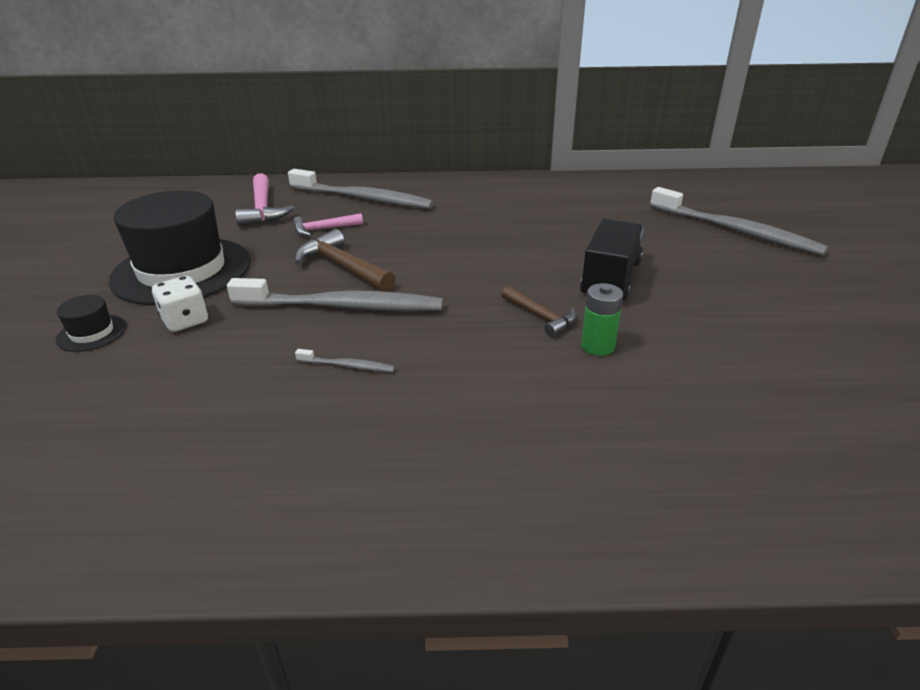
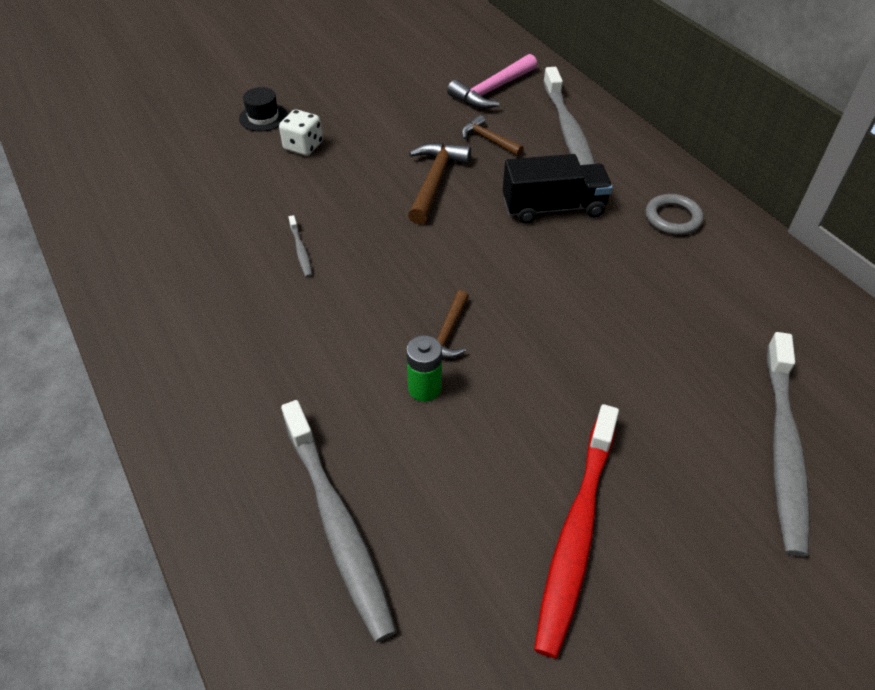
camera: 60 degrees right, 15 degrees up
black hat [109,190,251,305] -> none
grey toothbrush [227,278,443,311] -> grey toothbrush moved to [281,400,397,642]
pink hammer [293,213,363,236] -> brown hammer [462,115,524,157]
black truck [580,219,644,300] -> black truck moved to [503,154,613,224]
none -> red toothbrush [534,404,619,658]
none -> grey ring [645,194,703,235]

